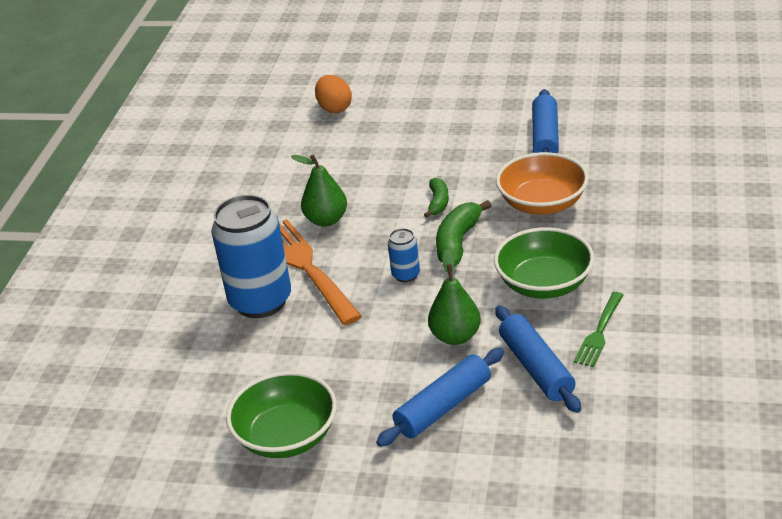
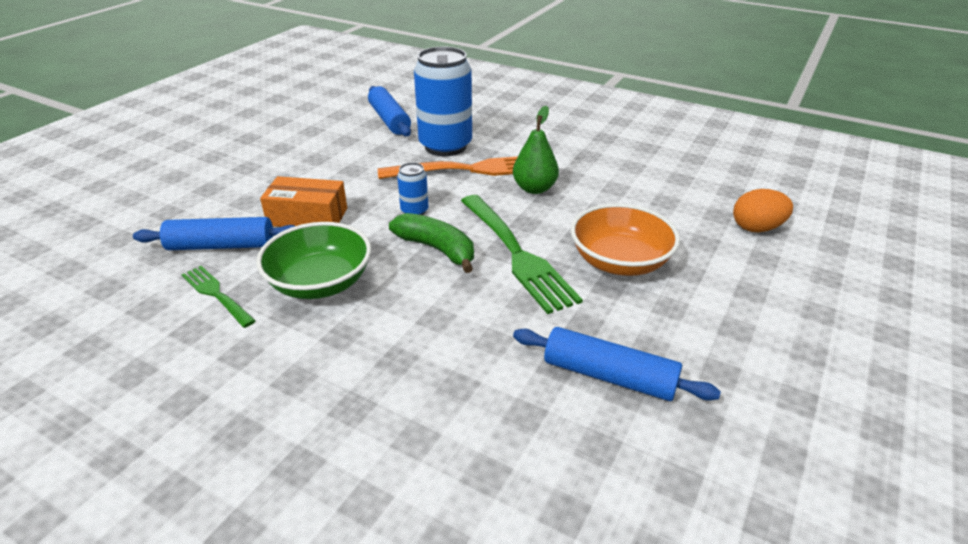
camera: 105 degrees right, 0 degrees up
green bowl [226,371,337,458] -> none
blue rolling pin [376,348,504,447] -> blue rolling pin moved to [368,86,411,136]
green banana [424,178,449,218] -> green fork [461,195,583,314]
green pear [428,249,481,345] -> orange box [260,176,347,227]
orange bowl [496,152,589,215] -> orange bowl moved to [571,203,680,276]

